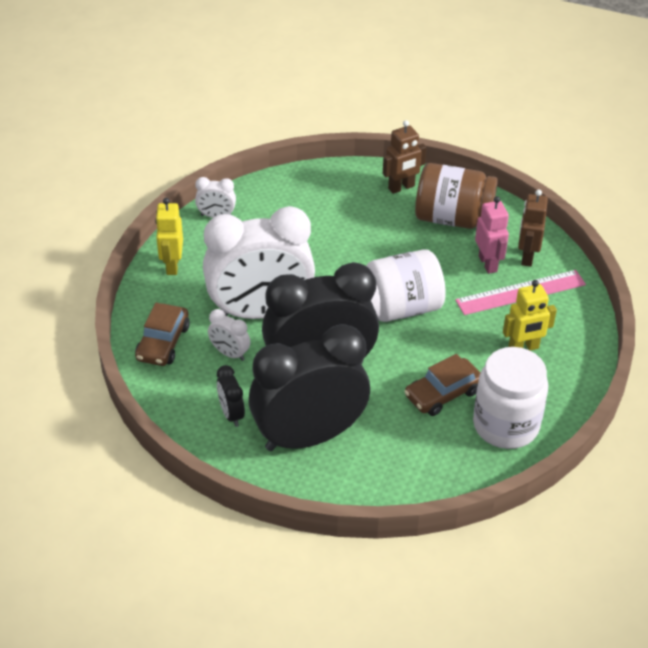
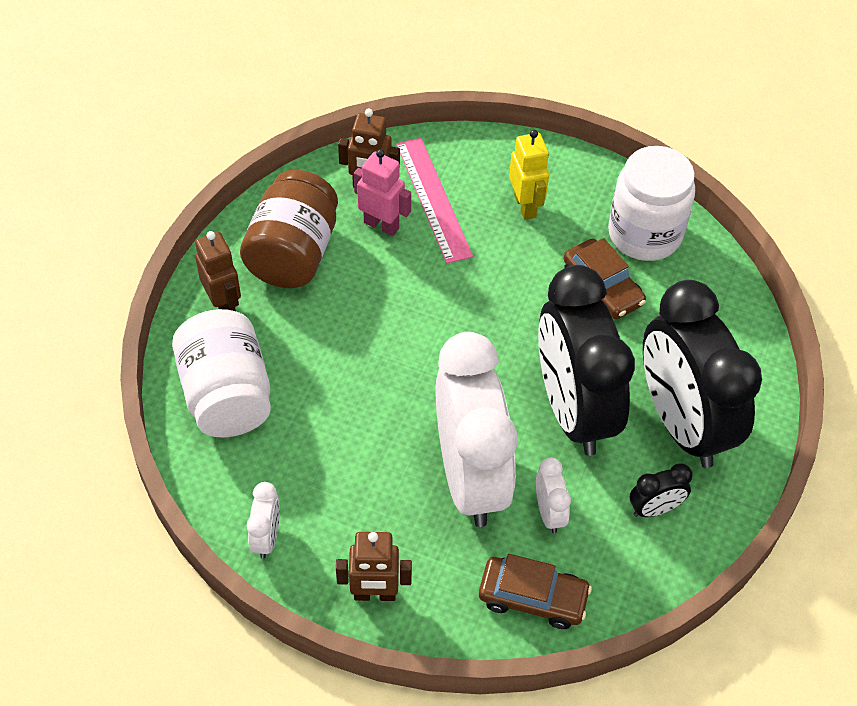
camera: 90 degrees left, 10 degrees up
yellow robot [155,198,183,275] -> brown robot [336,532,412,601]
white clock [208,309,251,361] -> white clock turned 45 degrees counterclockwise [536,458,571,533]
white jar [366,249,446,322] -> white jar moved to [172,309,271,438]
pink robot [475,196,509,274] -> pink robot turned 45 degrees clockwise [354,149,411,236]

